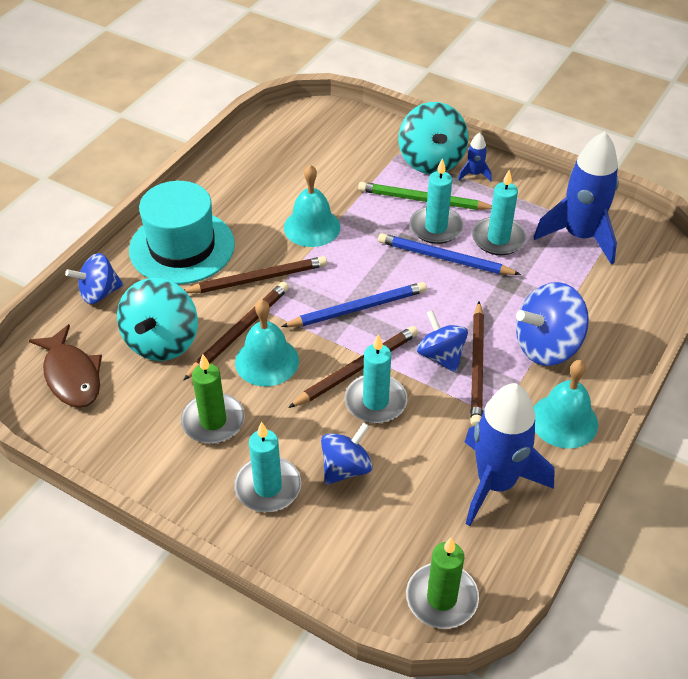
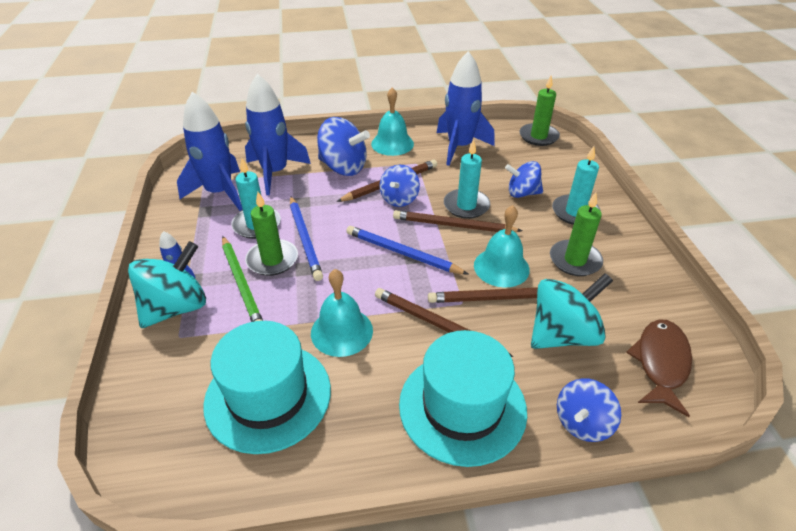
camera: 130 degrees left, 5 degrees down
blue spinning top [65,253,124,304] -> blue spinning top turned 105 degrees clockwise [557,378,621,442]
turquoise candle [410,158,464,244] -> green candle [245,192,298,276]
none -> turquoise hat [203,321,331,454]
none -> blue rocket [245,74,311,195]

